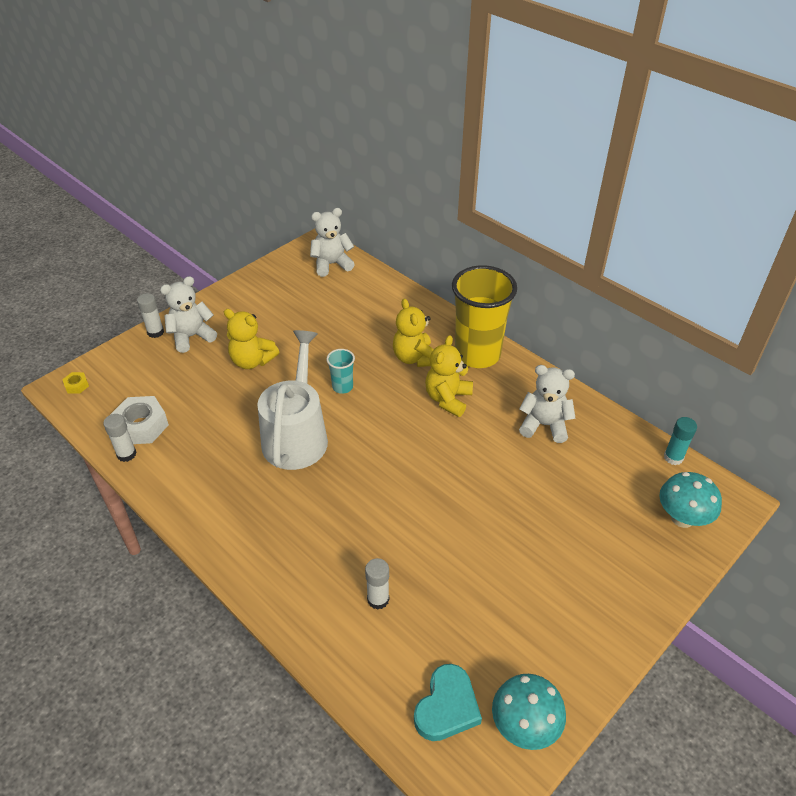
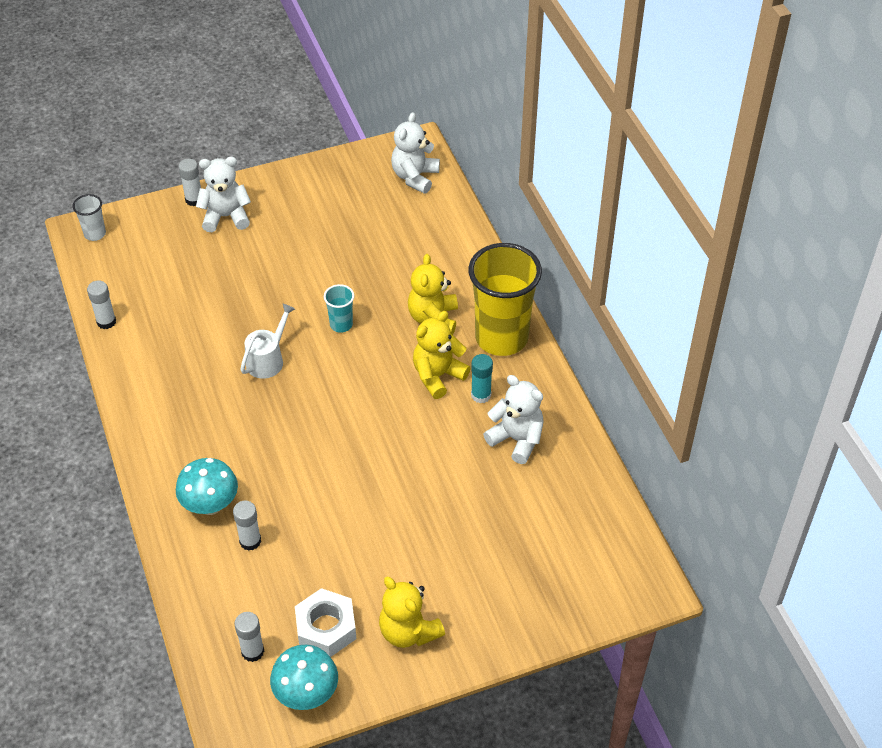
camera: 25 degrees right, 5 degrees up
yellow nut [62,372,89,394] -> white cup [73,194,106,241]
white nut [110,396,169,444] -> white nut moved to [295,588,357,657]
yellow teddy bear [224,309,279,369] -> yellow teddy bear moved to [379,577,445,648]
white watering can [257,330,328,470] -> white watering can [240,304,295,379], size x0.53
white teddy bear [310,208,355,277] -> white teddy bear turned 75 degrees counterclockwise [391,112,440,194]
turquoise heart [414,664,482,741] -> white glue stick [234,612,264,662]
turquoise mushroom [659,472,722,528] -> turquoise mushroom moved to [176,458,238,515]
turquoise glue stick [664,417,697,465] -> turquoise glue stick moved to [471,354,493,403]

